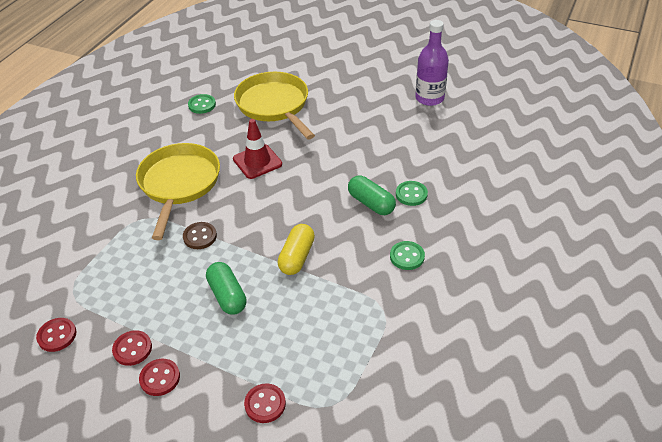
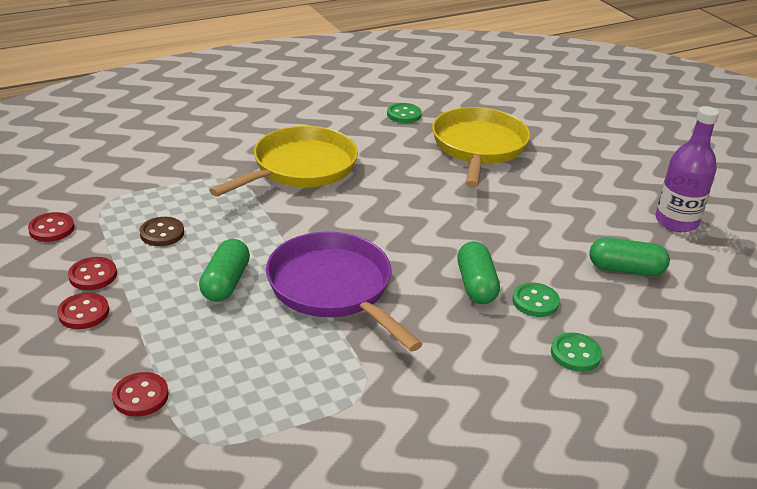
camera: 35 degrees right, 10 degrees down
brown button [183,222,217,249] -> brown button moved to [139,217,184,246]
red traffic cone [233,119,282,179] -> none
yellow capsule [277,224,315,275] -> purple pan [266,232,423,351]
green button [390,241,425,270] -> green button moved to [551,333,602,372]
none -> green capsule [590,237,670,276]

